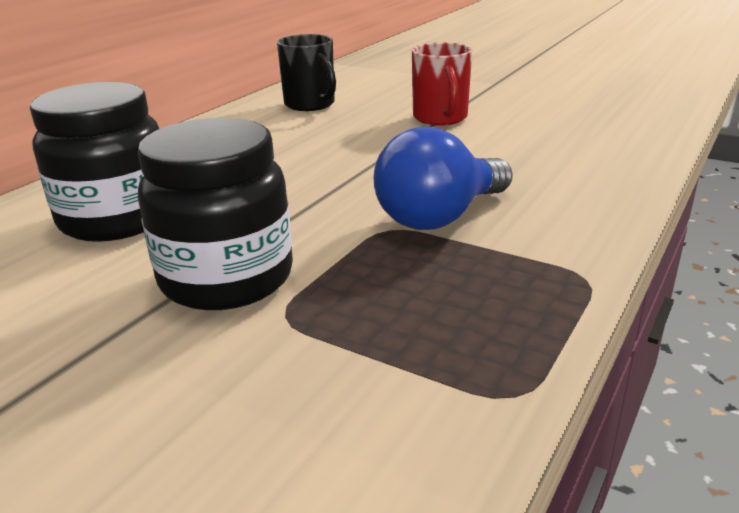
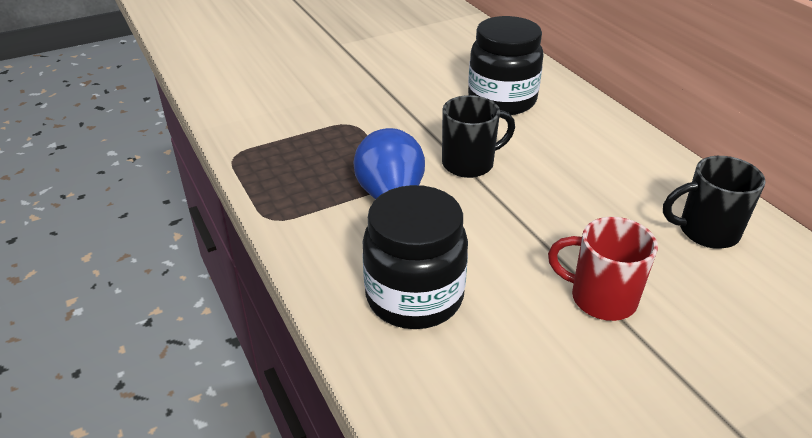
camera: 120 degrees right, 10 degrees up
black jar [138,118,293,310] -> black jar moved to [362,185,468,329]
none -> black mug [442,95,515,178]

